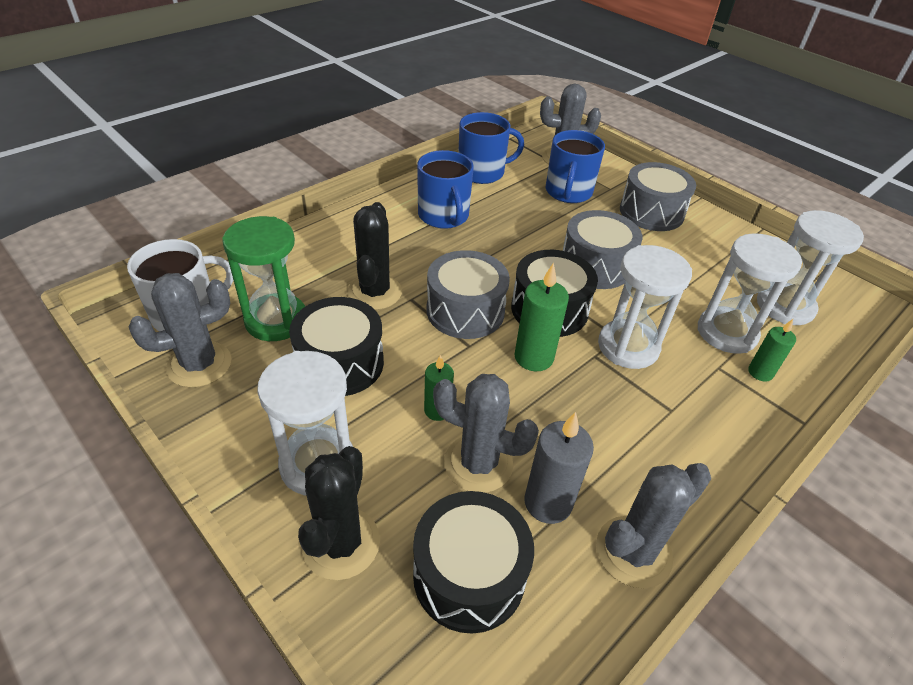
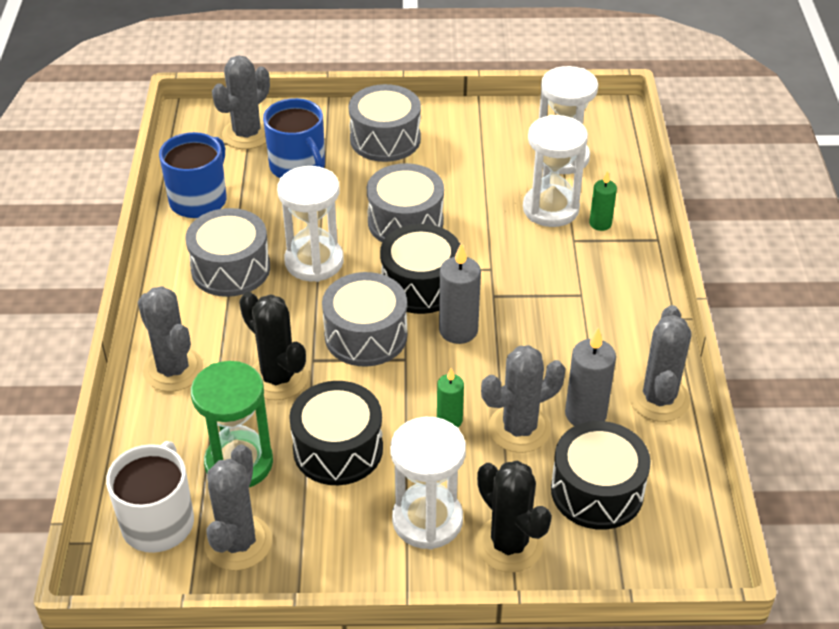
camera: 45 degrees left, 0 degrees up
blue mug [417,150,474,229] -> grey drum [185,208,270,297]
green candle [514,263,569,371] -> grey candle [439,243,481,344]
white hourglass [598,245,692,369] -> white hourglass moved to [277,166,344,282]
none -> grey cactus [138,286,203,392]

